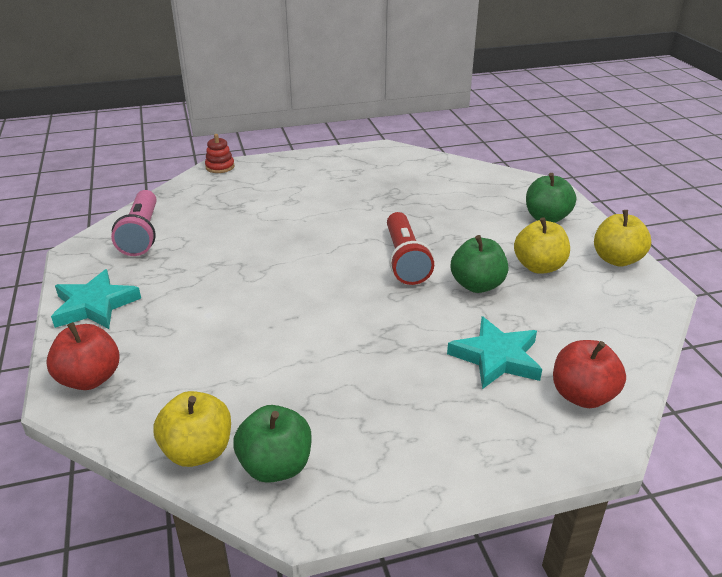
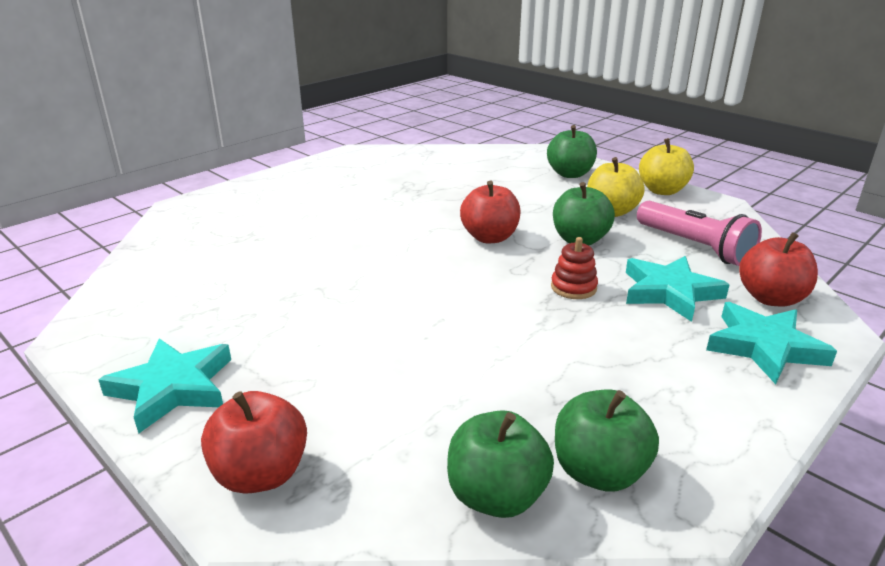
camera: 30 degrees left, 5 degrees down
pink flashlight [111,190,157,256] -> pink flashlight moved to [637,201,762,266]
yellow apple [154,391,231,467] -> green apple [447,410,554,518]
red stacking toy [205,134,235,173] -> red stacking toy moved to [551,237,598,299]
red flashlight [387,212,434,285] -> red apple [460,181,521,243]
none -> turquoise star [706,302,837,384]

